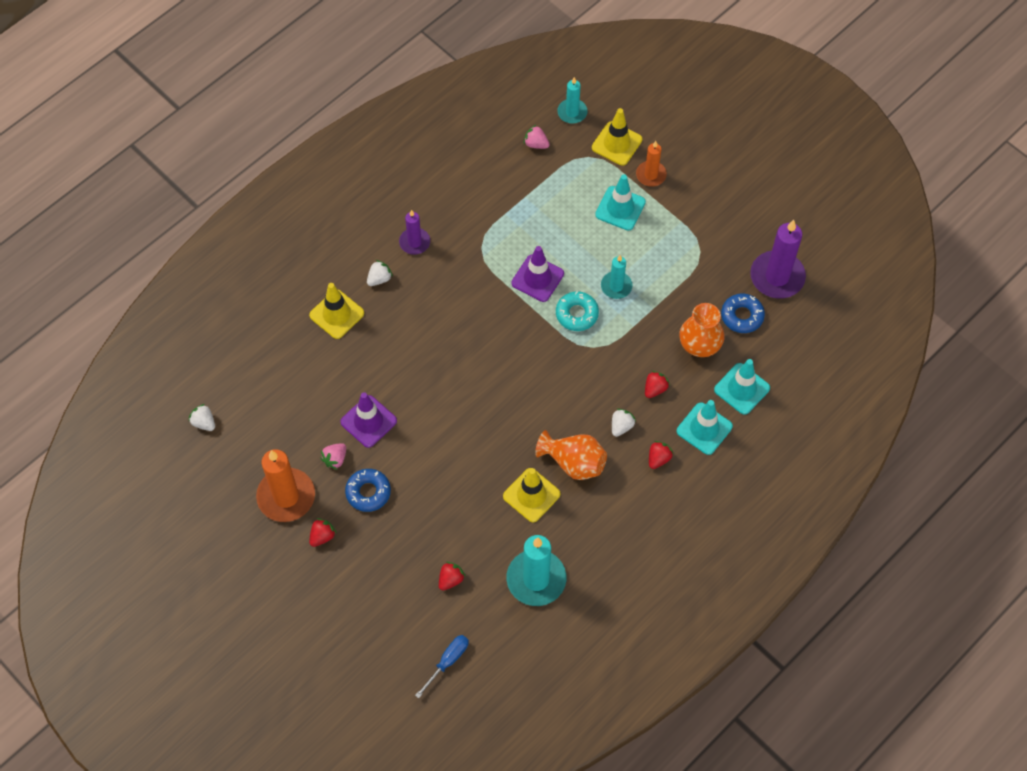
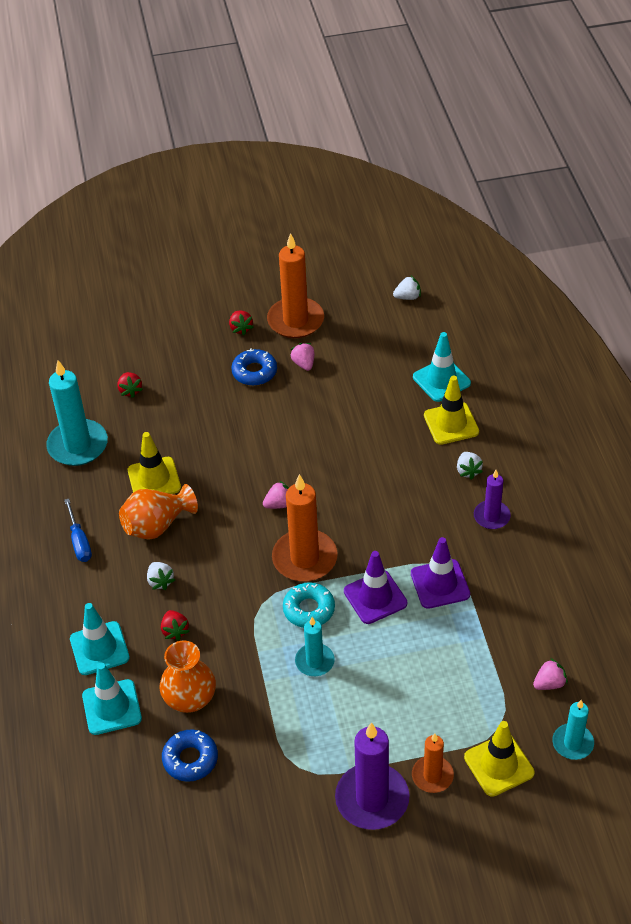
camera: 125 degrees right, 15 degrees down
purple traffic cone [340,392,397,448] -> purple traffic cone moved to [411,537,470,609]
blue screwdriver [415,635,469,698] -> blue screwdriver moved to [64,499,92,562]
turquoise traffic cone [595,174,646,231] -> turquoise traffic cone moved to [413,332,471,402]
red strawberry [649,441,673,469] -> none
purple candle [750,220,806,299] -> purple candle moved to [335,722,409,830]
none -> pink strawberry [263,480,289,509]
none -> orange candle [272,474,338,582]

